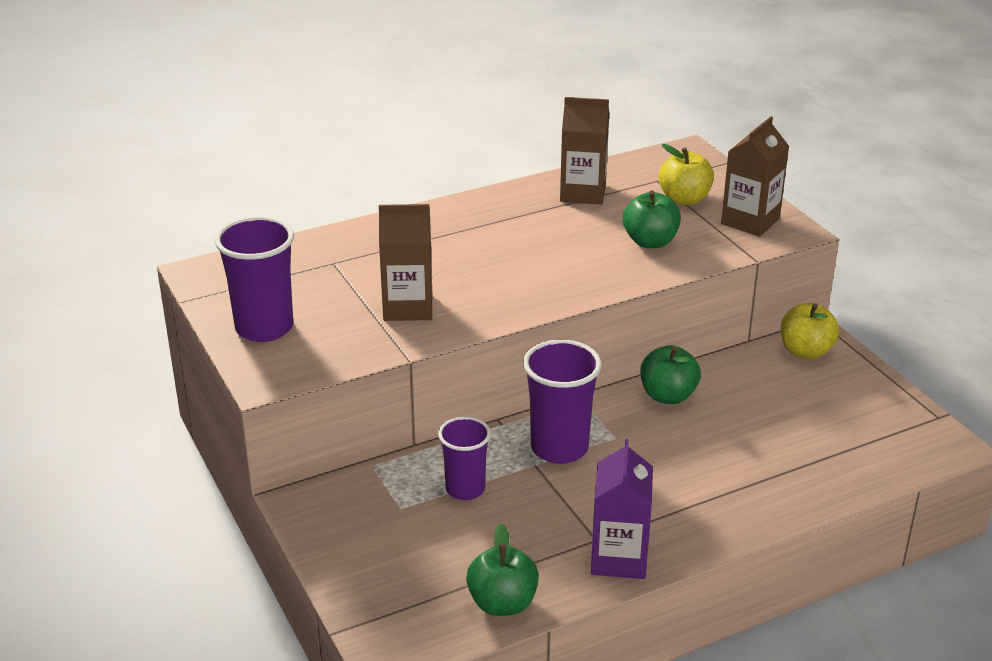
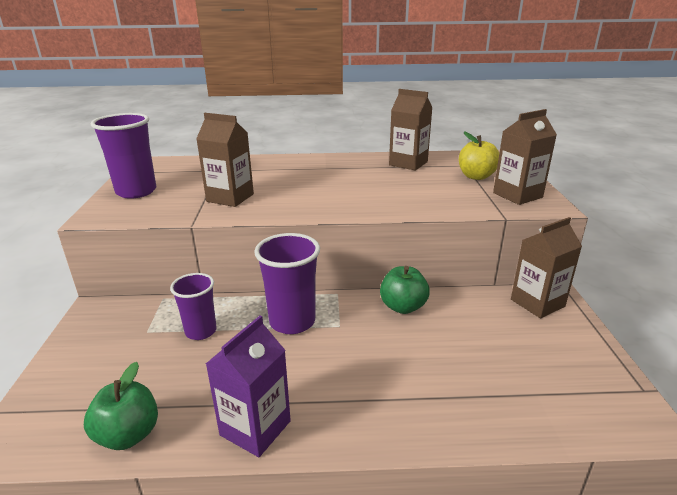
camera: 25 degrees right, 5 degrees down
green apple [623,190,681,248] -> none
yellow apple [781,303,839,359] -> brown carton [511,217,582,318]

